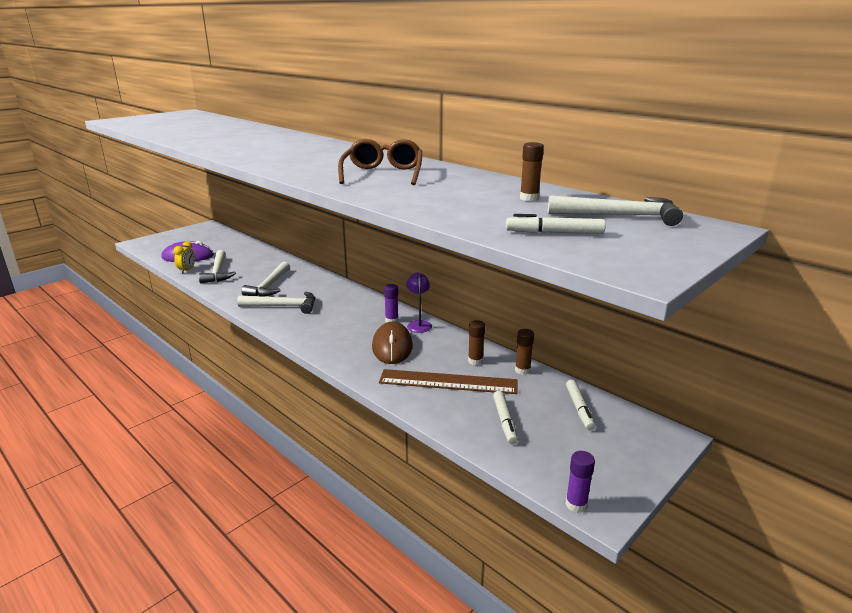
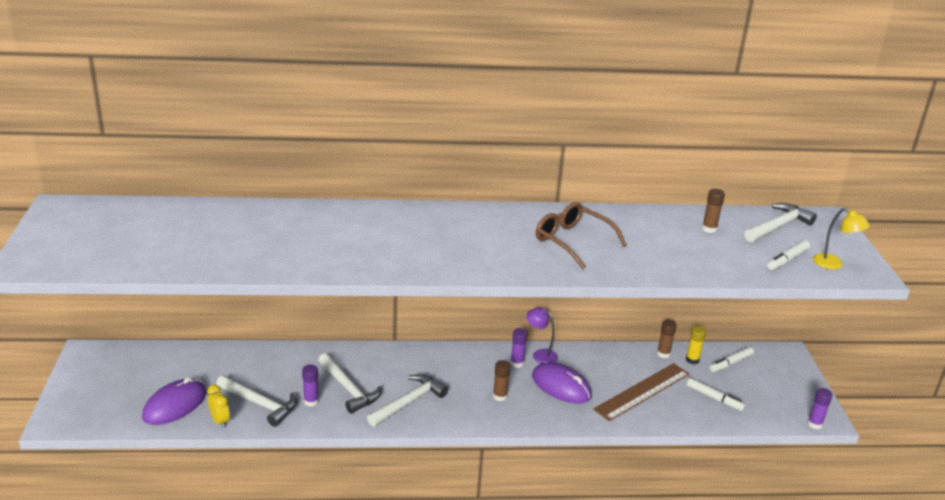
camera: 50 degrees left, 5 degrees up
brown mouse [372,322,413,364] -> purple mouse [532,362,592,404]
brown glue stick [468,320,485,365] -> brown glue stick moved to [493,360,510,401]
white marker [566,379,596,431] -> white marker turned 105 degrees clockwise [709,347,754,372]
none -> purple glue stick [302,364,319,407]
none -> yellow glue stick [686,326,706,365]
none -> yellow lamp [813,208,870,269]

